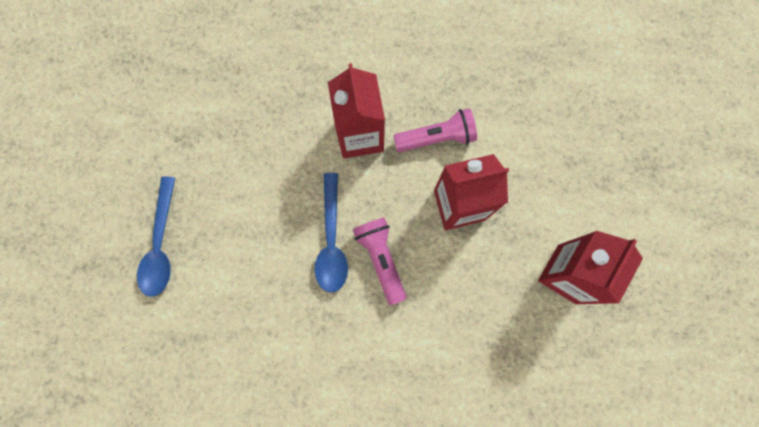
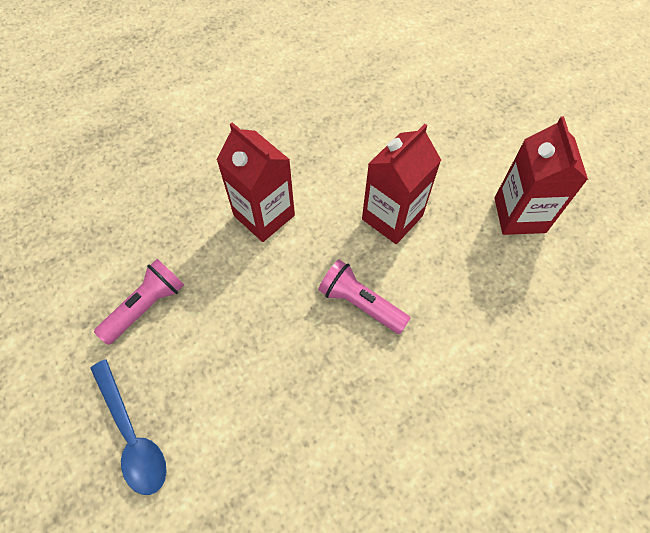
camera: 35 degrees left, 15 degrees down
blue spoon [315,173,348,293] -> none
pink flashlight [393,108,477,152] -> pink flashlight moved to [94,259,184,345]

